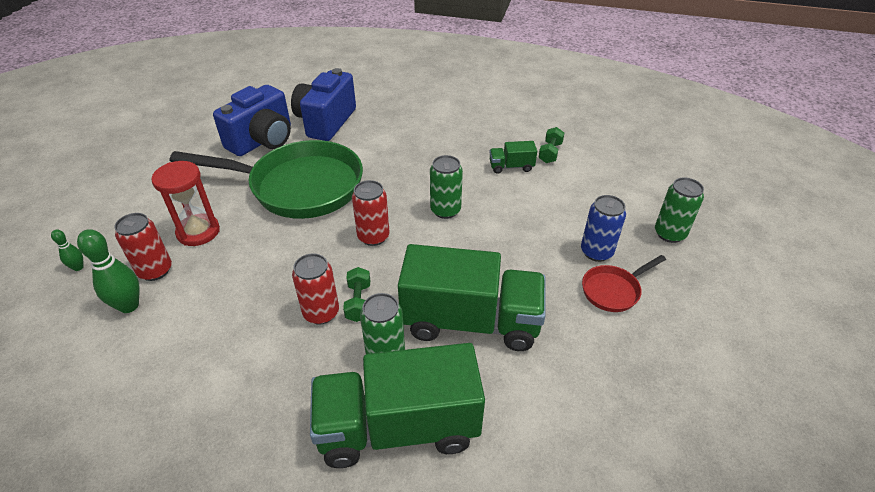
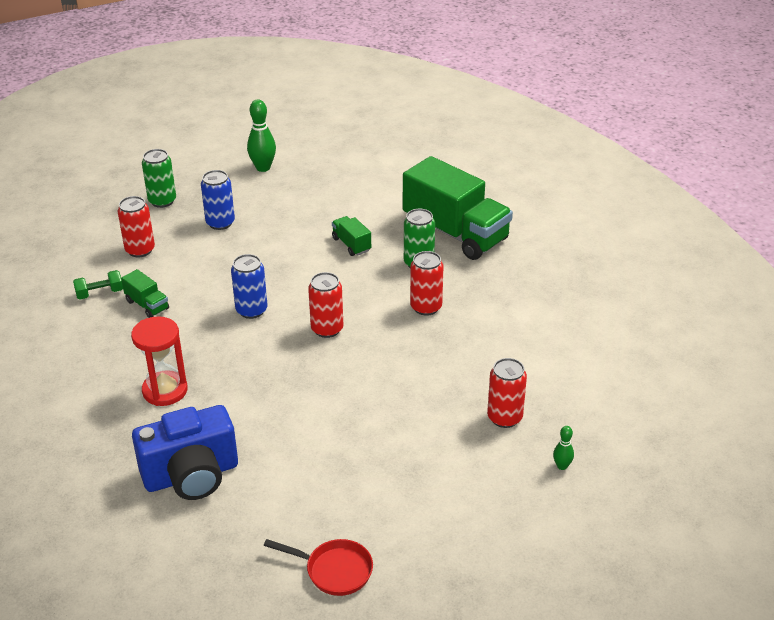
camera: 130 degrees left, 5 degrees down
green bowling pin [77,229,140,313] -> green bowling pin moved to [247,99,276,172]
red hourglass [151,161,220,246] -> red hourglass moved to [131,316,188,406]
green pan [170,140,363,219] -> none
blue camera [213,85,291,156] -> none
green dumbbell [343,267,370,322] -> none
green truck [398,244,545,351] -> green truck [332,216,371,256], size x0.43
green can [430,155,463,219] -> blue can [231,254,268,319]
red pan [582,255,666,312] -> red pan moved to [264,539,373,596]
none -> red can [117,196,155,257]

